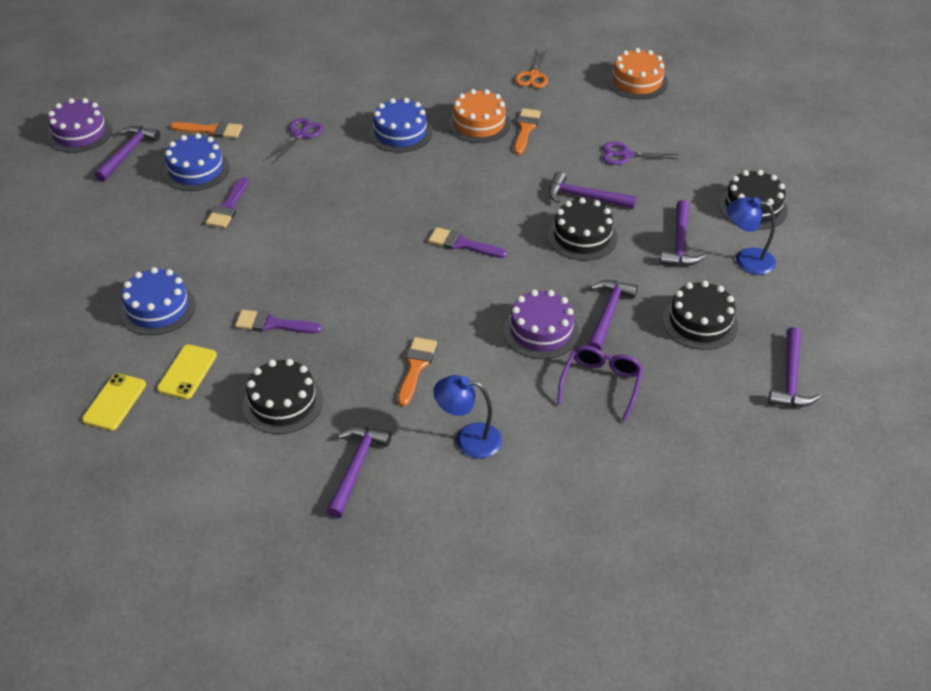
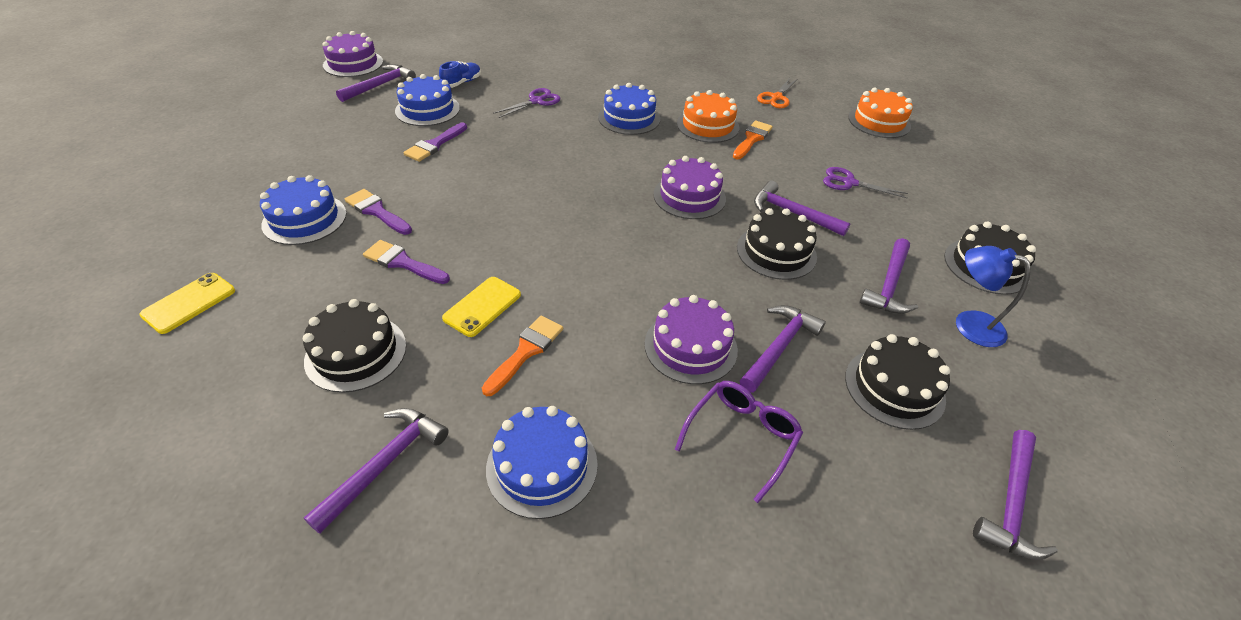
camera: 15 degrees right, 0 degrees up
yellow phone [157,345,217,399] -> yellow phone moved to [442,277,521,337]
orange brush [170,122,243,138] -> blue shoe [439,61,481,88]
purple brush [428,227,507,258] -> purple brush moved to [345,189,412,235]
blue lamp [433,375,502,458] -> blue cake [486,406,598,519]
none -> purple cake [653,156,726,219]

